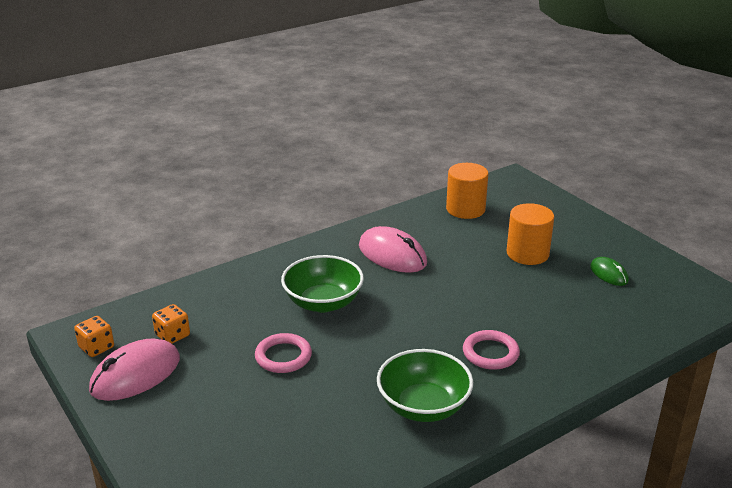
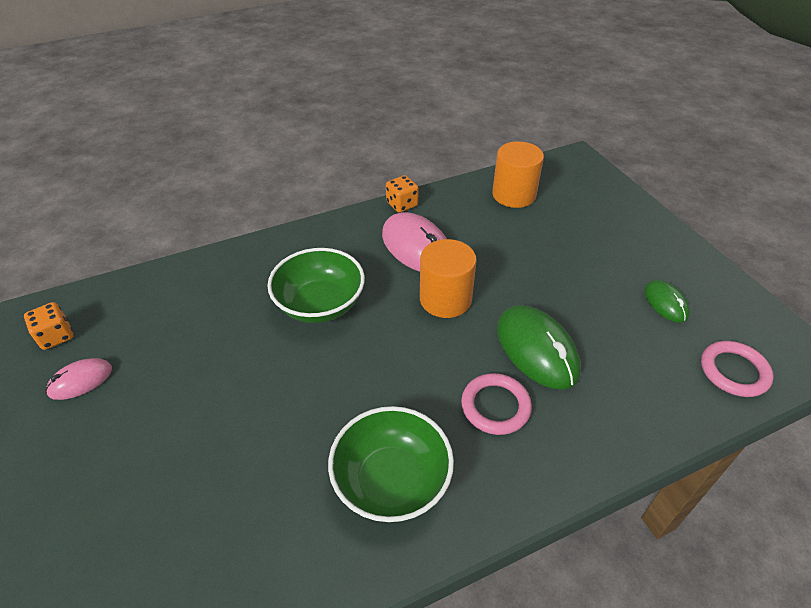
camera: 10 degrees right, 15 degrees up
pink mouse [89,338,180,401] -> pink mouse [46,358,112,400], size x0.55
orange dice [152,304,190,344] -> orange dice moved to [386,175,418,213]
pink ring [255,333,312,373] -> pink ring moved to [701,341,774,397]
orange cylinder [507,203,554,265] -> orange cylinder moved to [420,239,477,318]
none -> green mouse [497,305,581,390]

